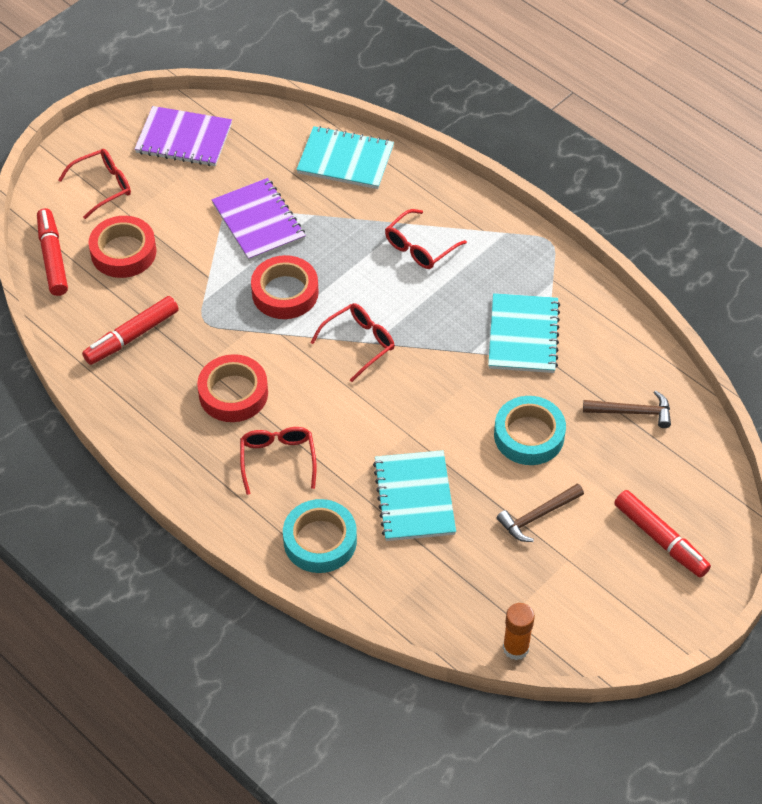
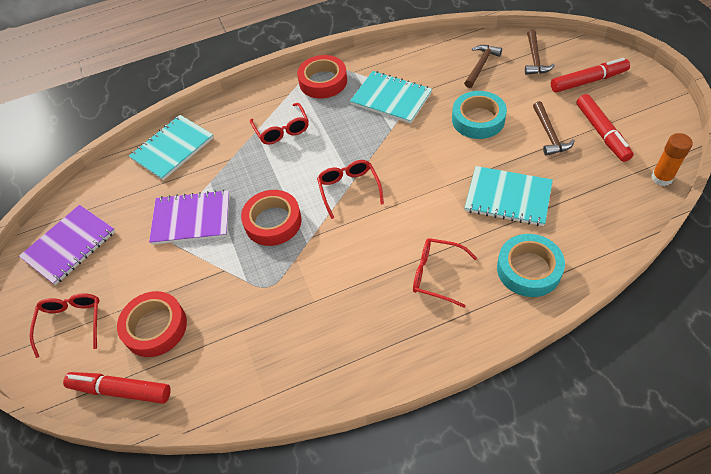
camera: 60 degrees left, 0 degrees up
red marker [82,296,179,365] -> red marker moved to [576,94,634,162]
red tape [197,354,268,422] -> red tape moved to [297,55,347,98]
none -> brown hammer [525,30,555,75]

